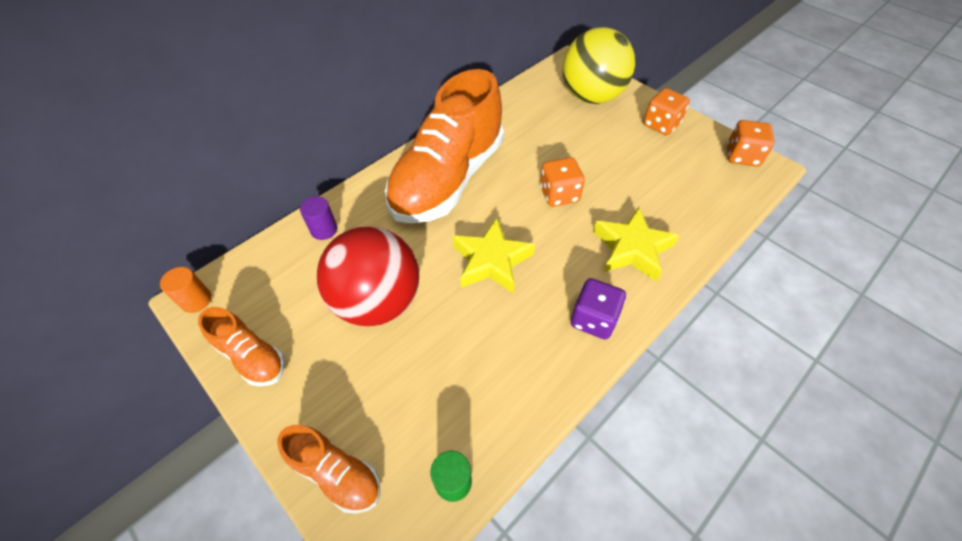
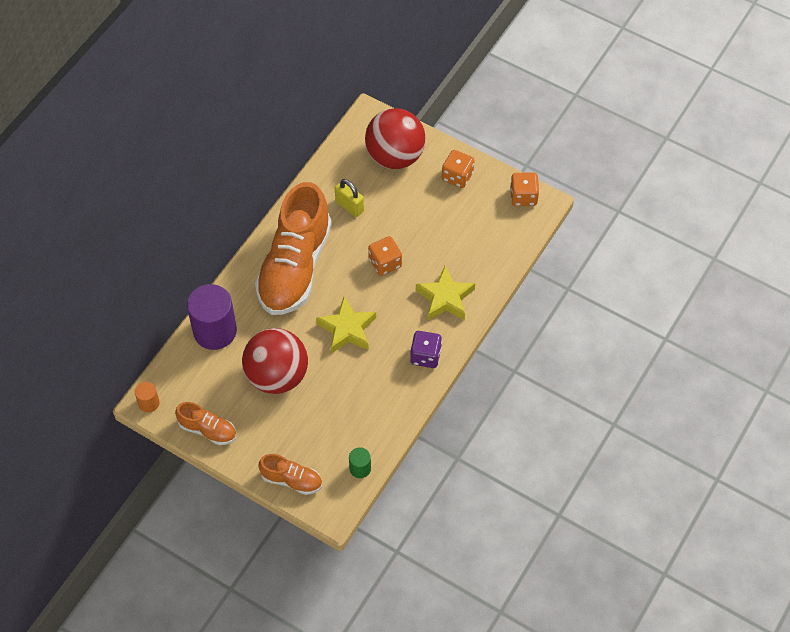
camera: 15 degrees left, 5 degrees up
purple cylinder [300,196,337,240] -> purple cylinder [187,284,237,350], size x2.12
yellow ball [563,27,635,104] -> red ball [365,108,426,169]
none -> yellow padlock [335,179,364,217]

